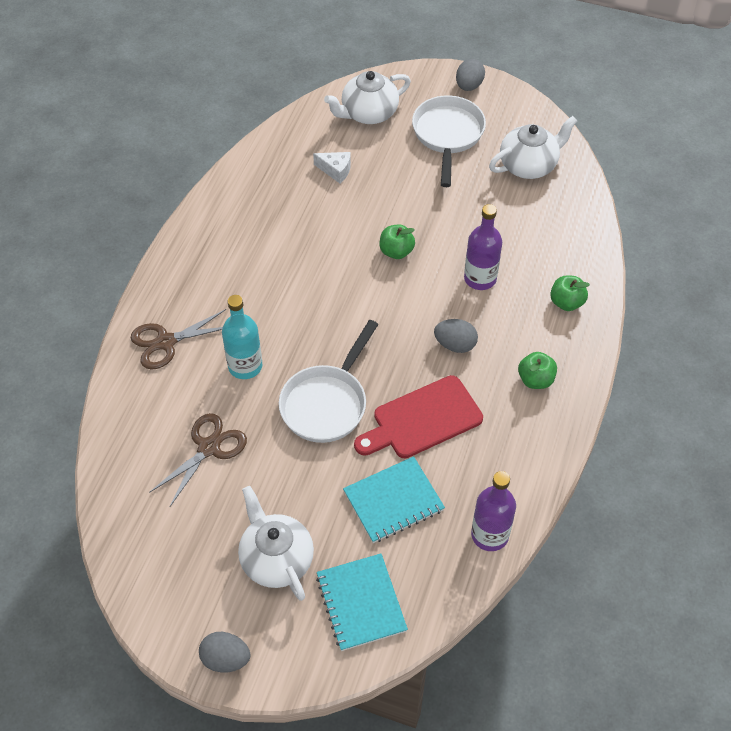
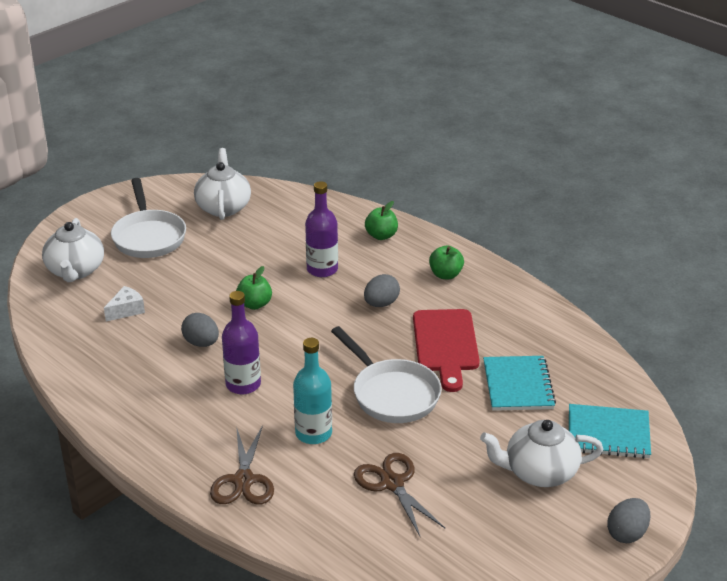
camera: 65 degrees left, 20 degrees down
white pan [412,96,486,187] -> white pan turned 135 degrees counterclockwise [111,178,186,258]
grey egg [456,59,485,91] -> grey egg moved to [181,313,219,347]
purple bottle [471,471,516,551] -> purple bottle moved to [222,291,261,394]

